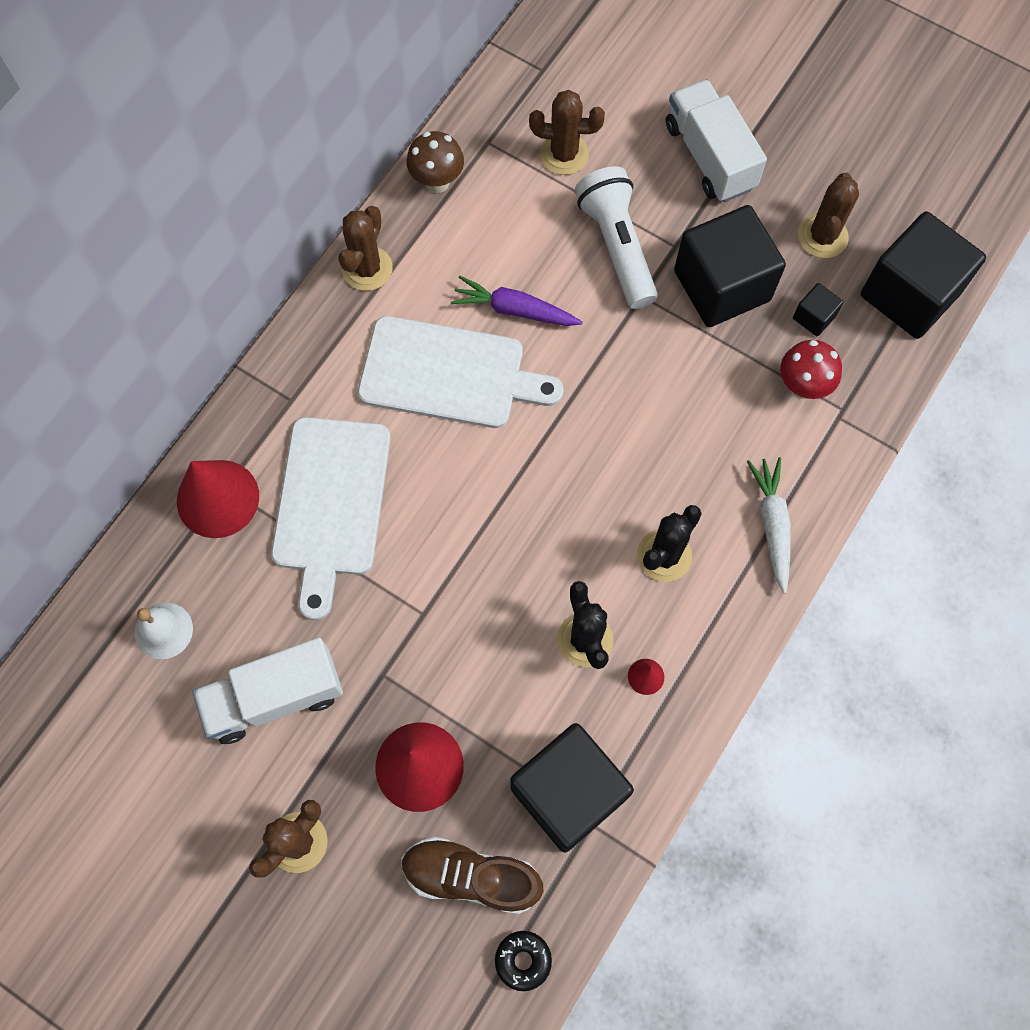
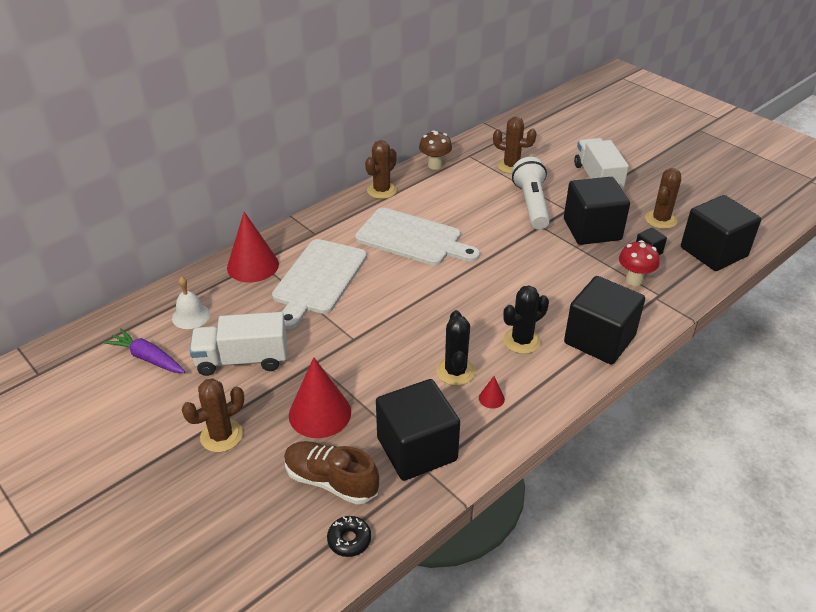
camera: 15 degrees right, 30 degrees down
purple carrot [451,276,582,326] -> purple carrot moved to [104,328,185,373]
white carrot [747,457,791,594] -> black cube [564,276,645,365]

